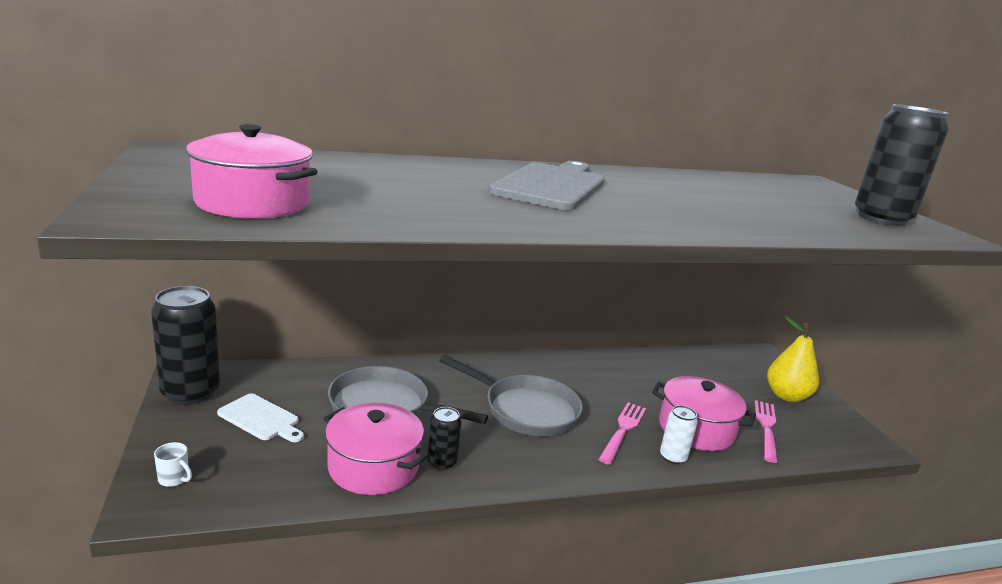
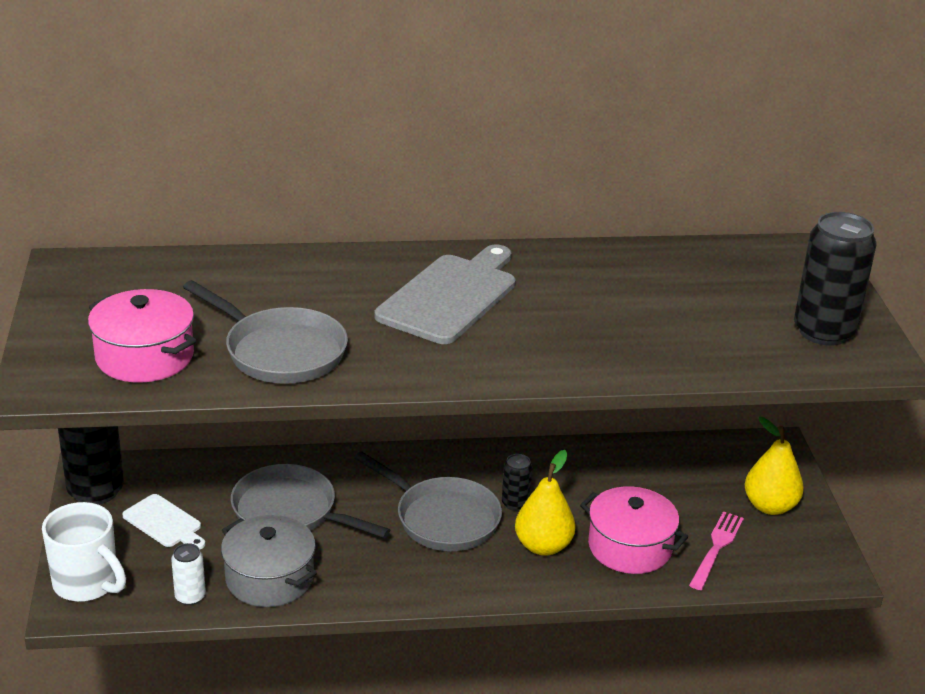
camera: 10 degrees right, 10 degrees up
white mug [154,442,192,487] -> white mug [42,502,126,602], size x2.48
pink pot [324,403,429,495] -> grey pot [221,515,317,607]
black can [427,407,461,470] -> black can moved to [502,454,532,511]
pink fork [598,402,646,465] -> yellow pear [515,450,576,556]
white can [660,405,698,464] -> white can moved to [171,543,206,605]
none -> grey pan [183,280,348,384]

